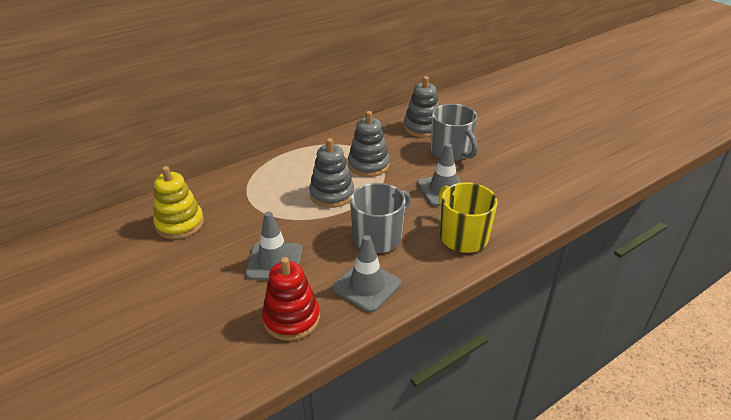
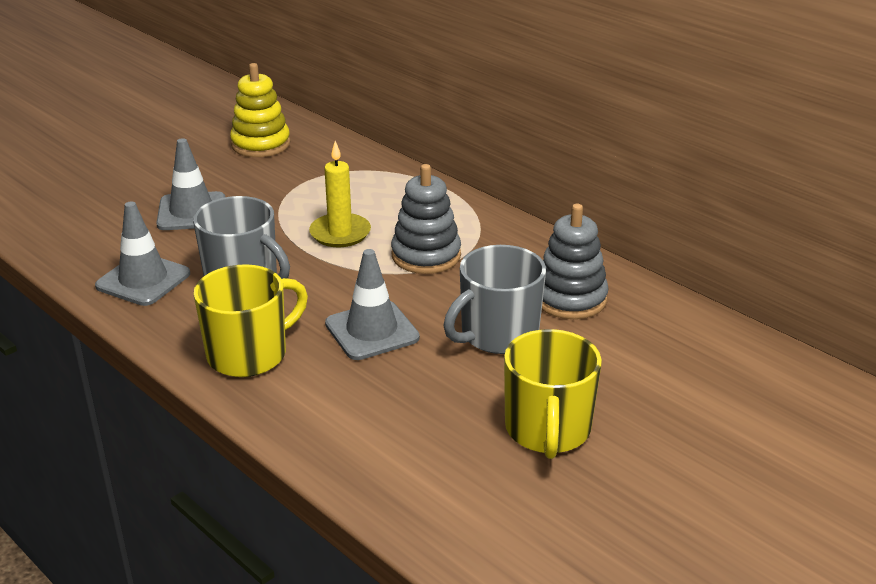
camera: 80 degrees right, 5 degrees down
red stacking toy [262,257,320,341] -> none
grey stacking toy [309,138,354,208] -> yellow candle [309,141,371,247]
none -> yellow mug [504,329,602,459]

